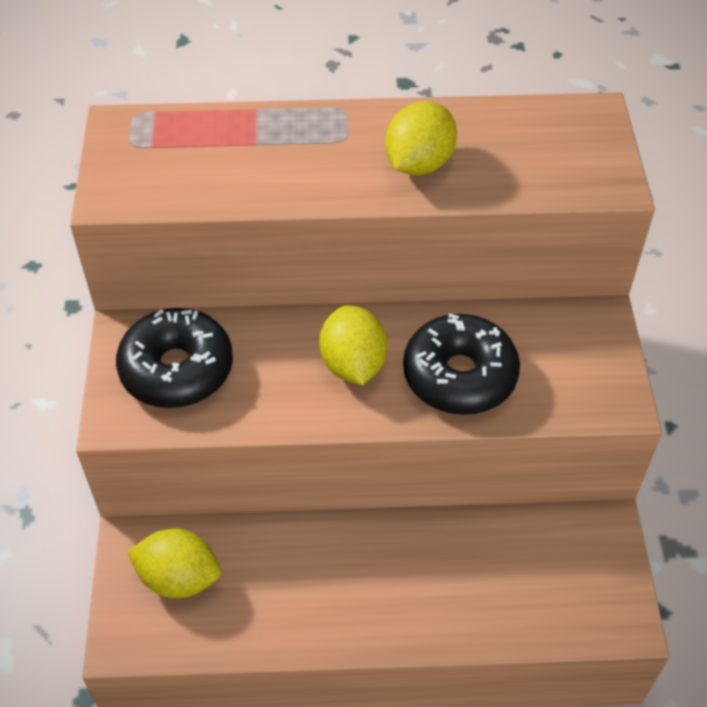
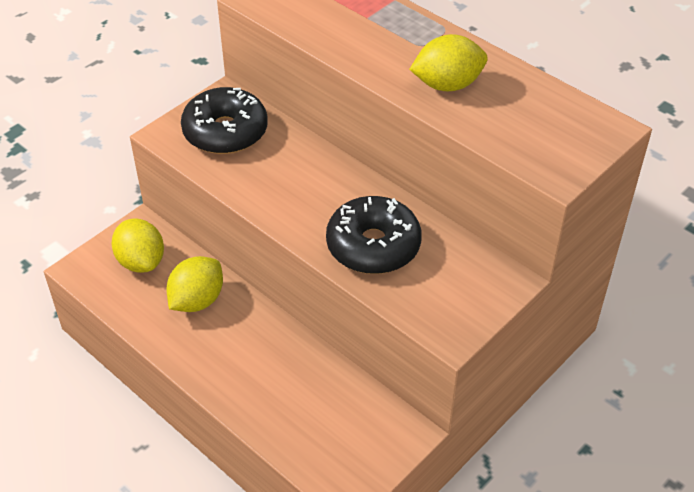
camera: 45 degrees right, 5 degrees down
yellow lemon [319,305,387,385] -> yellow lemon moved to [166,256,223,312]

